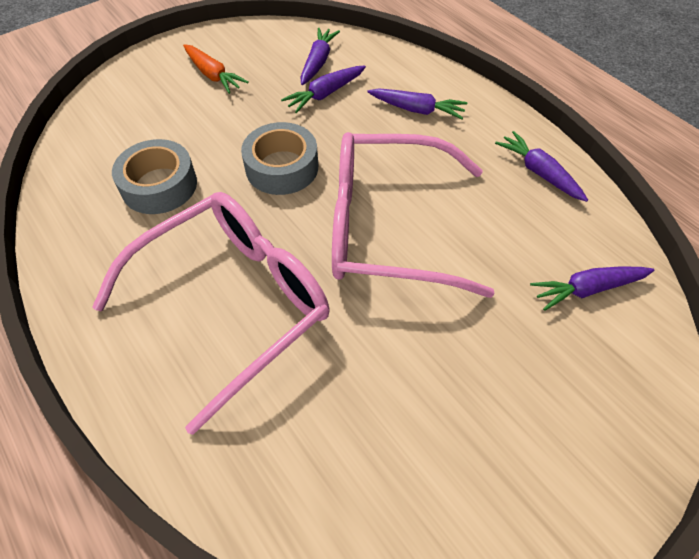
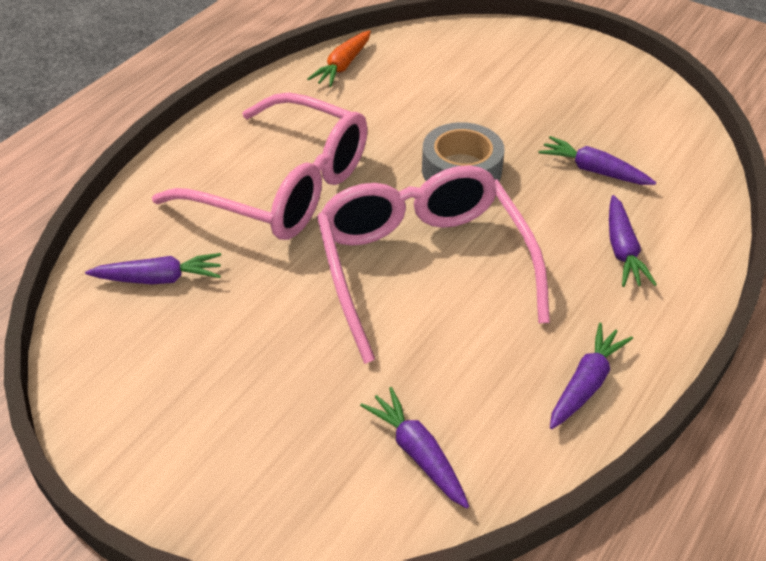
camera: 70 degrees right, 10 degrees down
grey tape [112,139,197,214] -> none
orange carrot [183,44,249,94] -> orange carrot moved to [307,30,371,87]
purple carrot [300,27,340,85] -> purple carrot moved to [85,253,221,284]

